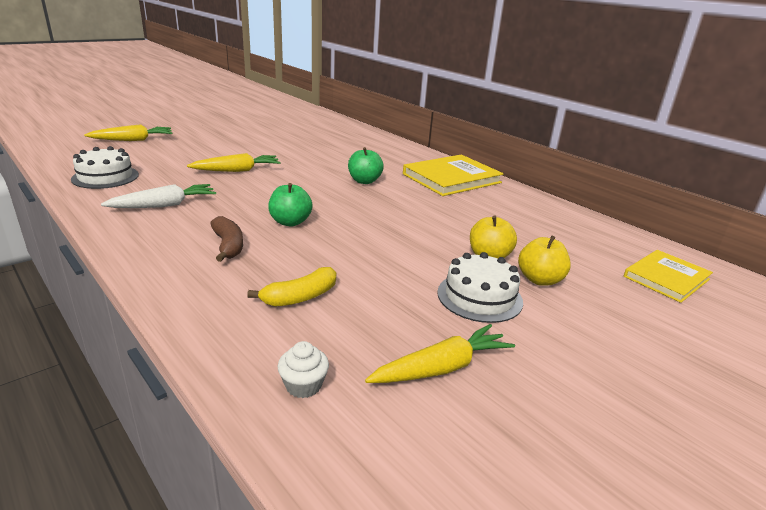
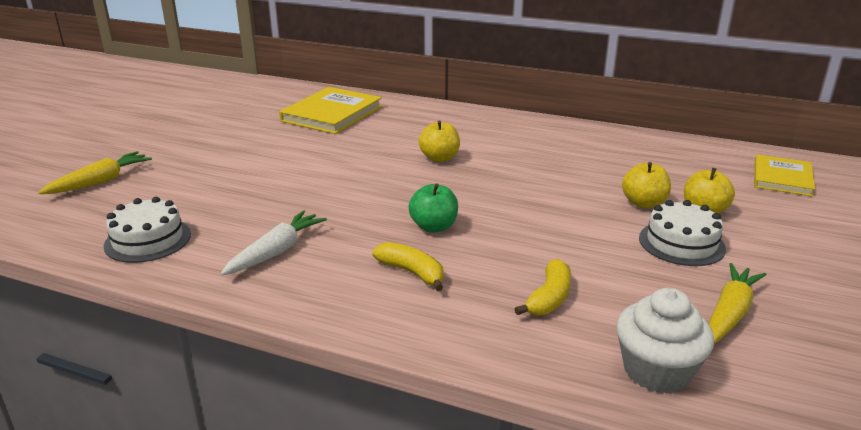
camera: 25 degrees left, 0 degrees up
yellow carrot [187,153,281,172] -> none
brown banana [210,216,243,262] -> yellow banana [373,242,444,291]
white cupcake [277,341,329,398] -> white cupcake [616,288,714,393], size x1.88
green apple [348,147,384,184] -> yellow apple [419,120,460,162]
yellow book [403,154,504,196] -> yellow book moved to [279,87,382,134]

